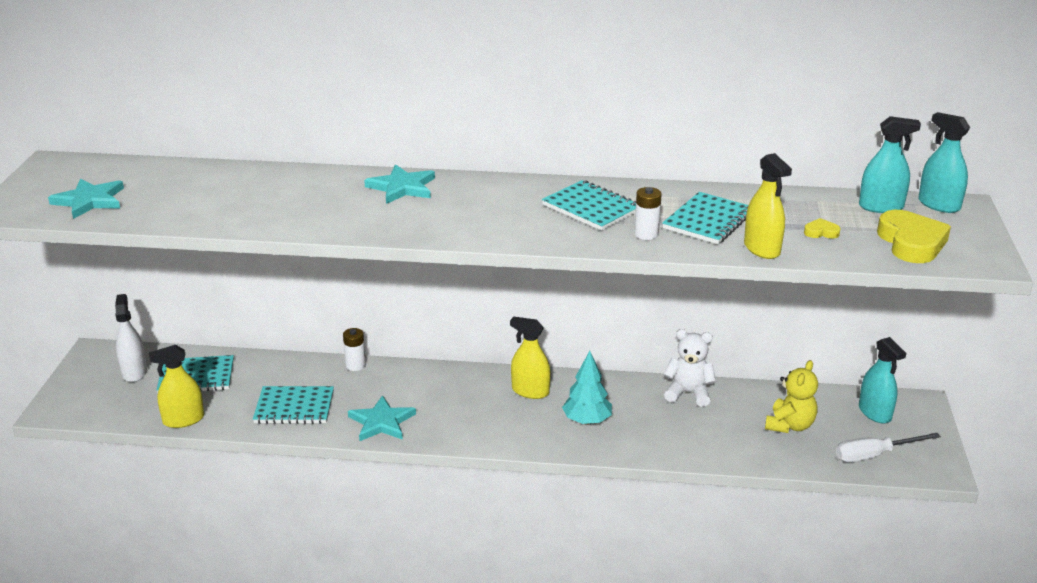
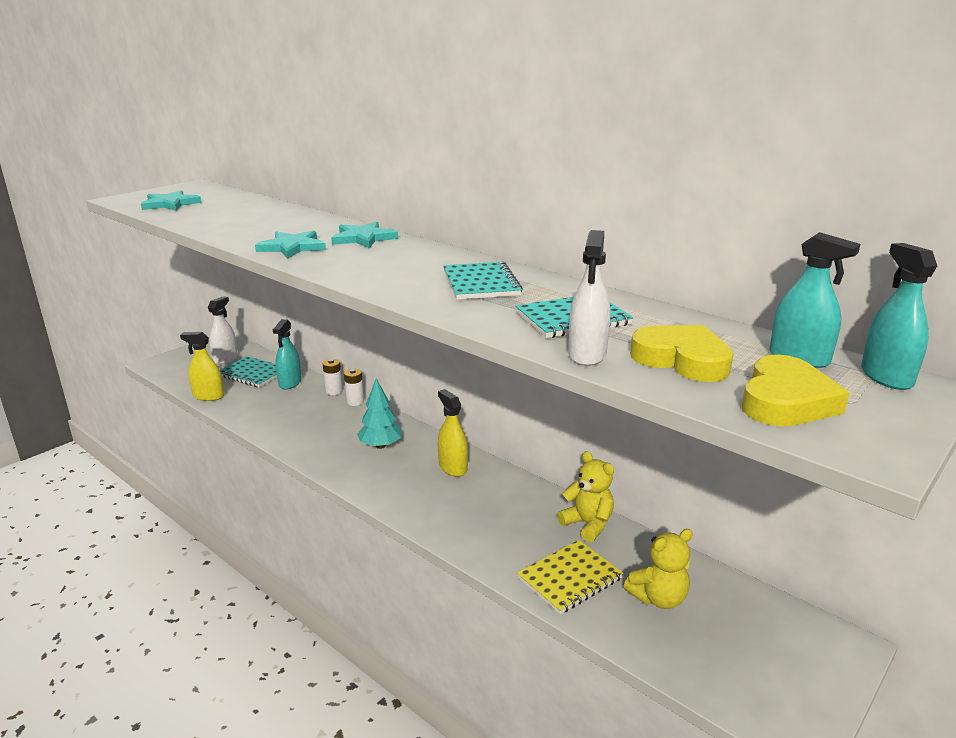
camera: 35 degrees right, 5 degrees down
turquoise notebook [253,386,334,424] -> none
turquoise star [348,395,416,441] -> turquoise star moved to [255,230,326,259]
turquoise tree [562,351,612,425] -> turquoise tree moved to [357,378,402,449]
white battery [634,187,662,240] -> white battery moved to [323,359,342,395]
white teddy bear [663,329,716,407] -> yellow teddy bear [557,451,614,542]
yellow spray bottle [744,153,792,259] -> white spray bottle [568,230,610,366]
yellow heart [804,218,840,239] -> yellow heart [630,325,733,382], size x2.24
white screwdriver [836,433,941,462] -> none
turquoise spray bottle [859,337,906,424] -> turquoise spray bottle moved to [273,319,302,390]
none -> yellow notebook [517,540,623,614]

